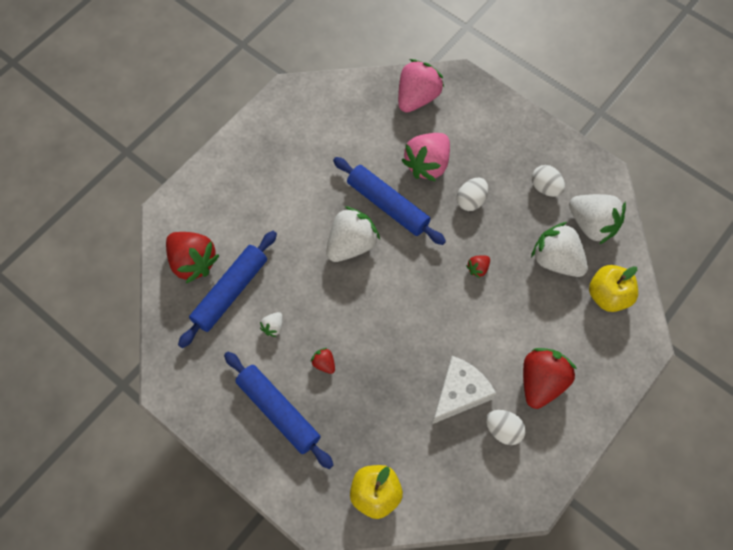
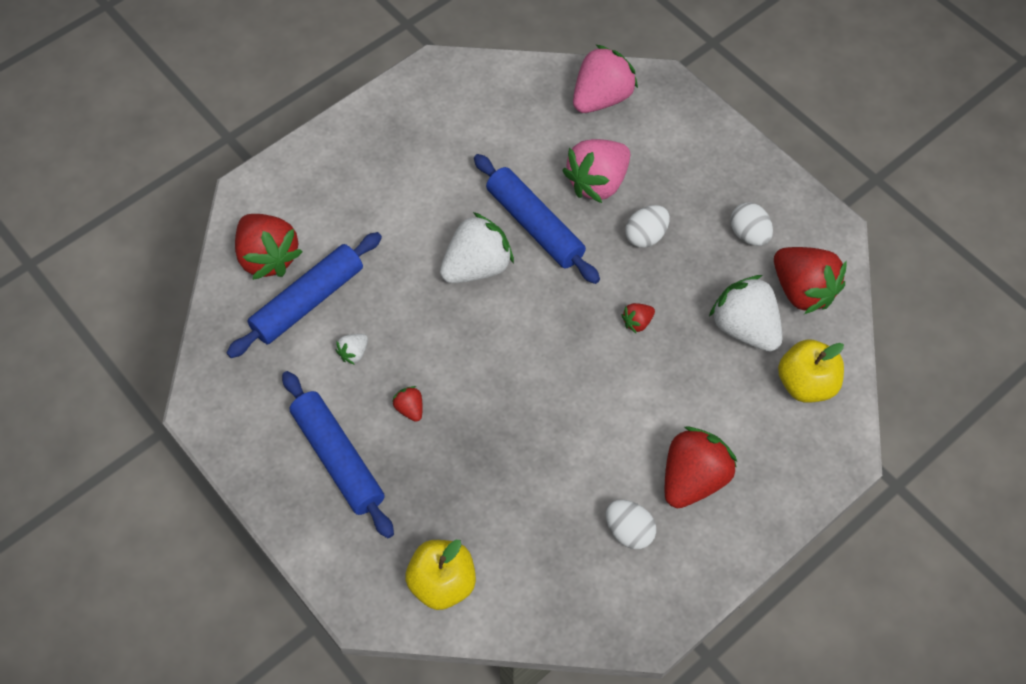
camera: 10 degrees right, 5 degrees down
white cheese [432,356,496,424] -> none
white strawberry [569,194,626,244] -> red strawberry [774,247,847,314]

